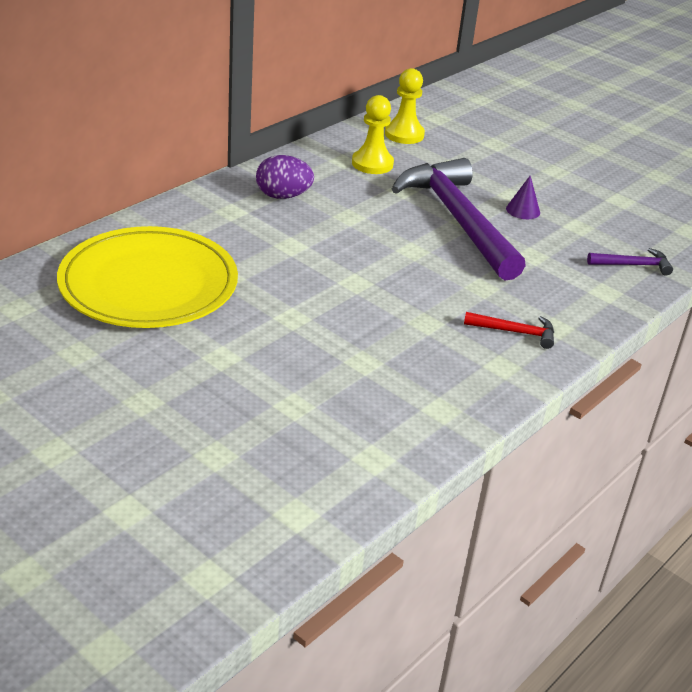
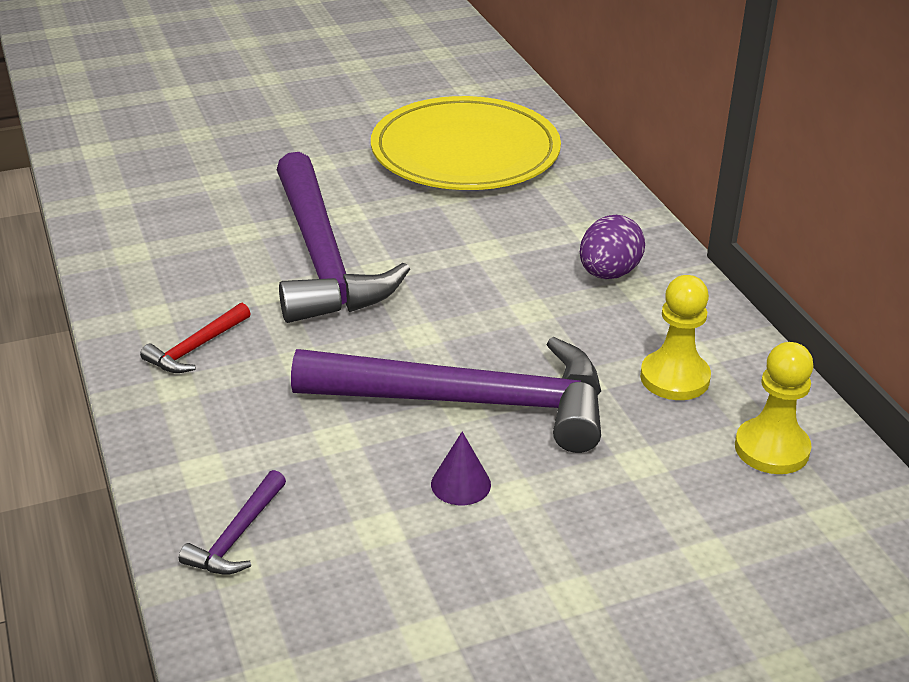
camera: 120 degrees right, 0 degrees up
none -> purple hammer [277,152,410,323]

